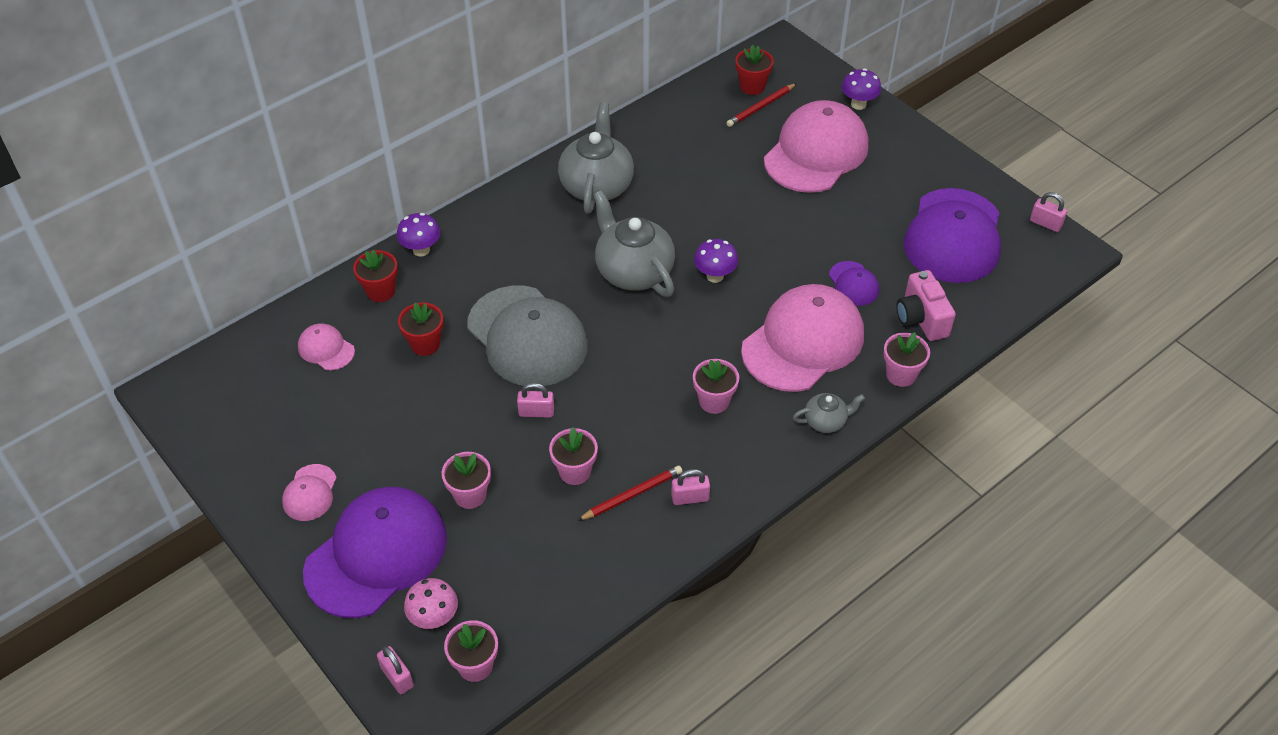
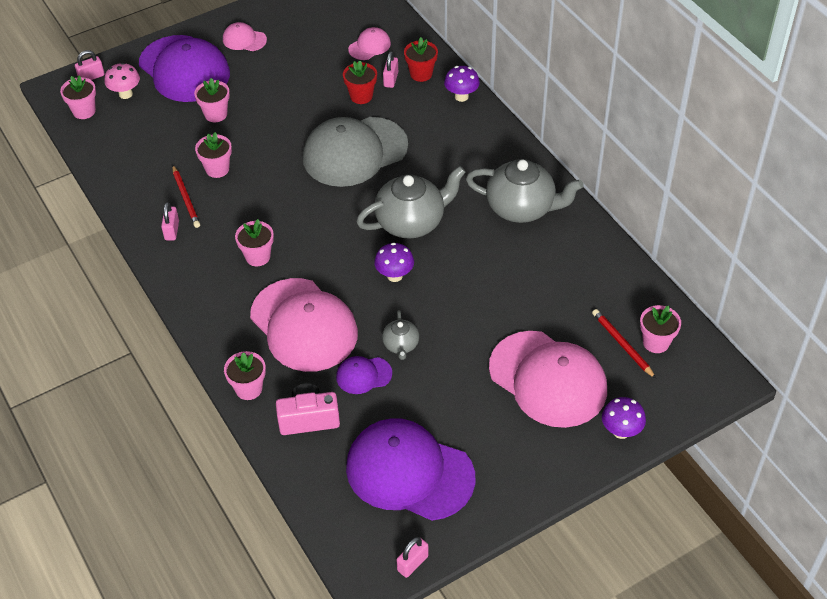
camera: 100 degrees right, 0 degrees up
pink padlock [517,383,554,418] -> pink padlock moved to [383,51,398,88]
red flower pot [735,45,774,95] -> pink flower pot [640,305,681,353]
grey teapot [793,393,865,433] -> grey teapot moved to [382,310,419,360]

